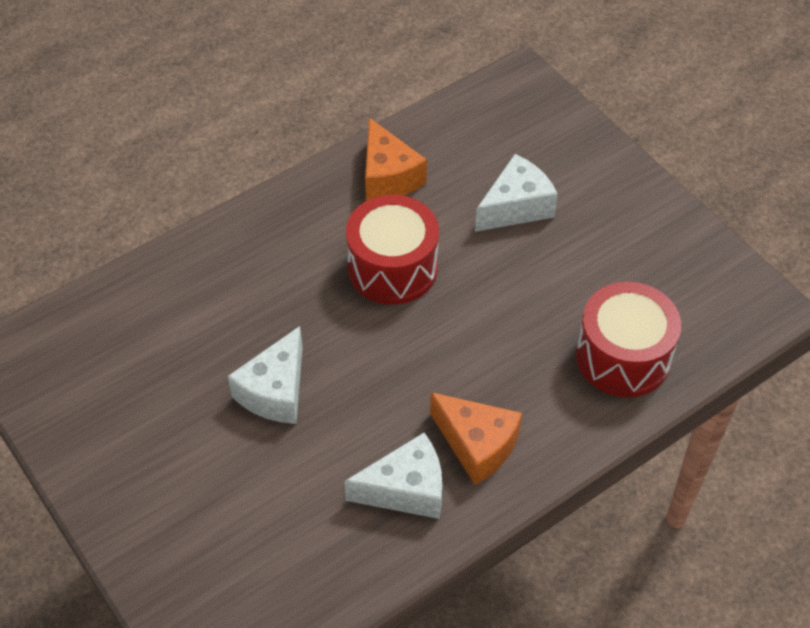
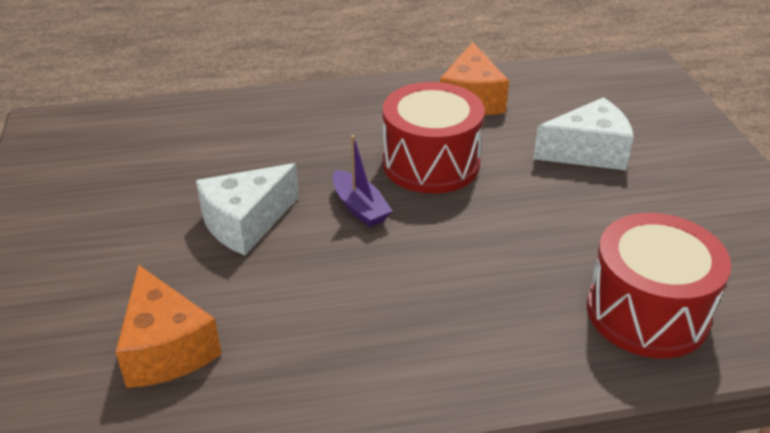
camera: 25 degrees right, 15 degrees down
white cheese [345,433,442,519] -> none
orange cheese [430,392,522,485] -> orange cheese moved to [116,265,222,388]
none -> purple boat [333,135,392,227]

